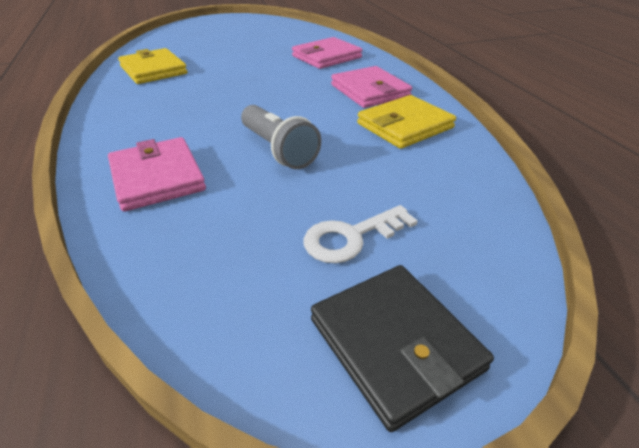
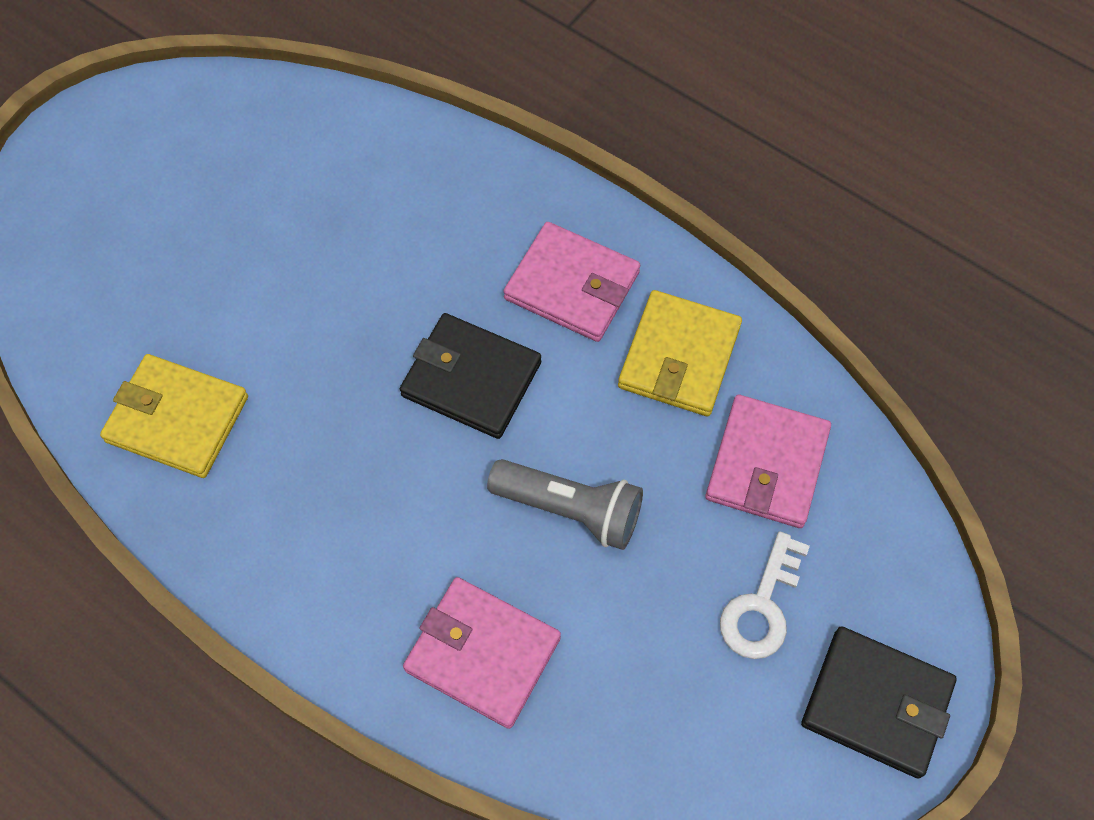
camera: 35 degrees left, 25 degrees up
pink wallet [292,37,362,69] -> pink wallet moved to [705,395,831,528]
none -> black wallet [400,313,541,439]

